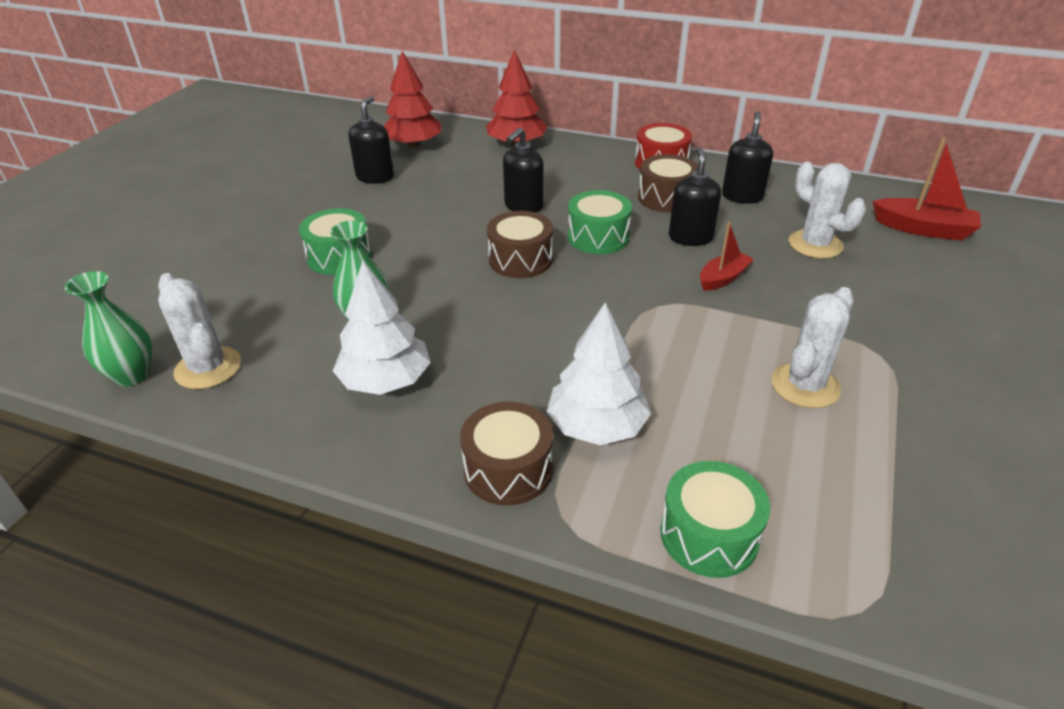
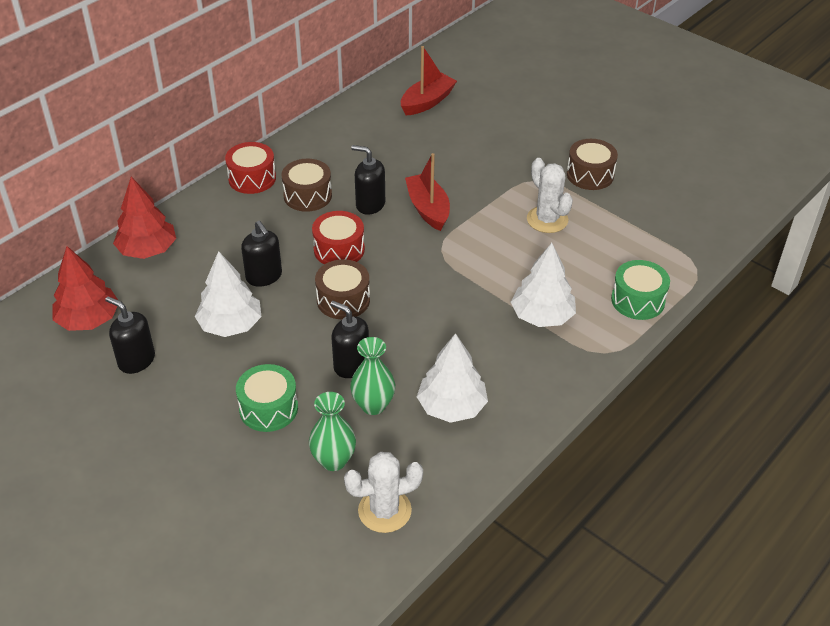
camera: 70 degrees left, 5 degrees up
green vase [65,271,152,387] -> green vase moved to [309,392,356,471]
brown drum [460,402,553,506] -> brown drum moved to [567,139,618,190]
green drum [568,190,632,254] -> red drum [312,211,365,264]
red boat [700,222,754,291] -> red boat [405,153,450,231], size x1.54
black soap dispenser [722,111,773,204] -> black soap dispenser moved to [330,301,369,378]
white cactus [789,162,866,258] -> none
none -> white tree [195,251,262,337]

